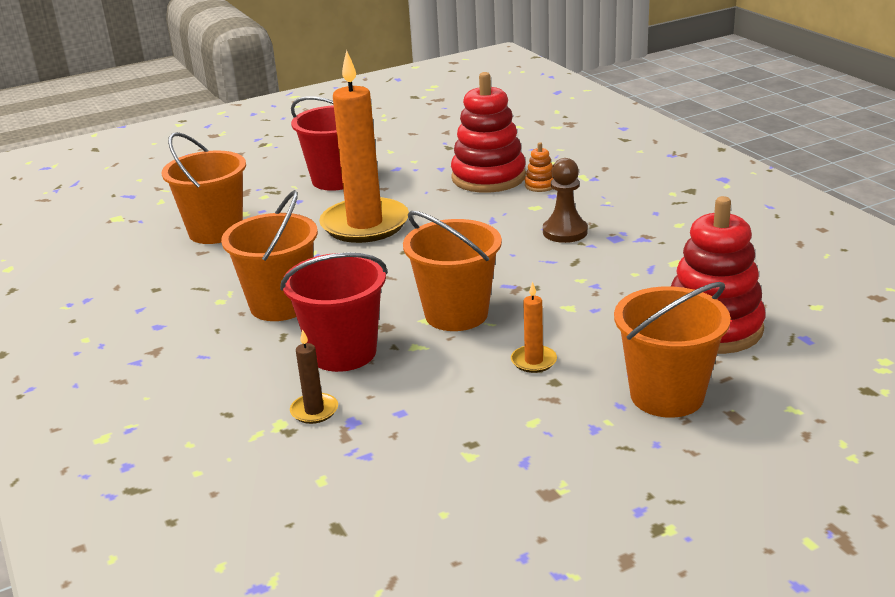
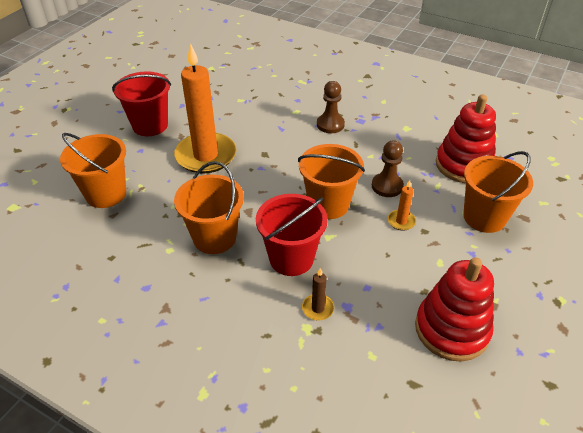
camera: 35 degrees left, 15 degrees up
red stacking toy [451,72,526,193] -> red stacking toy moved to [415,257,494,361]
orange stacking toy [525,142,553,192] -> none
none -> brown pawn [372,140,404,197]

